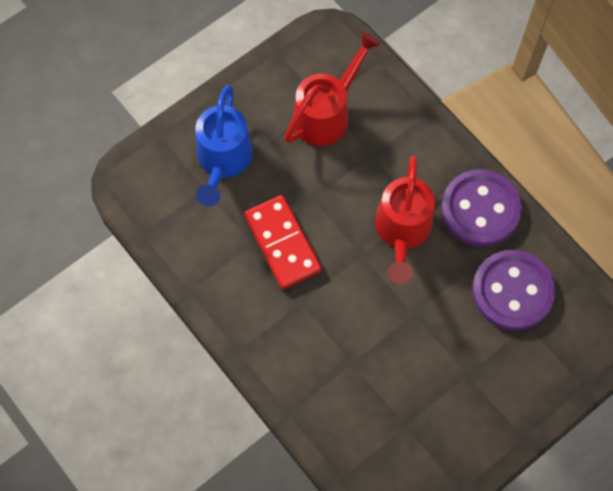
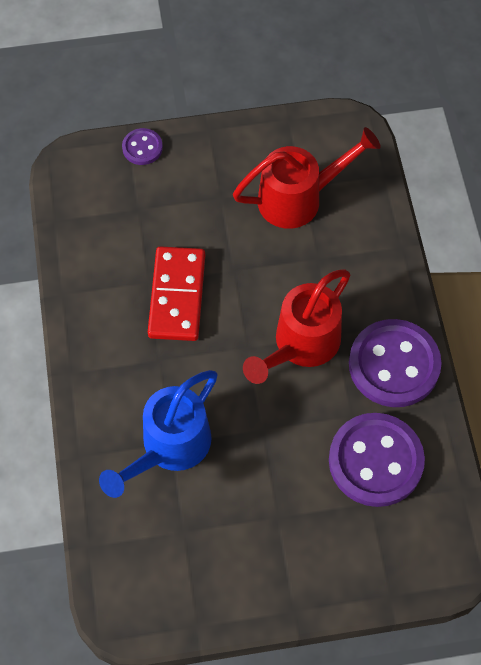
camera: 30 degrees right, 5 degrees down
blue watering can [195,85,253,207] -> blue watering can moved to [99,370,218,498]
none -> purple button [122,128,163,165]

